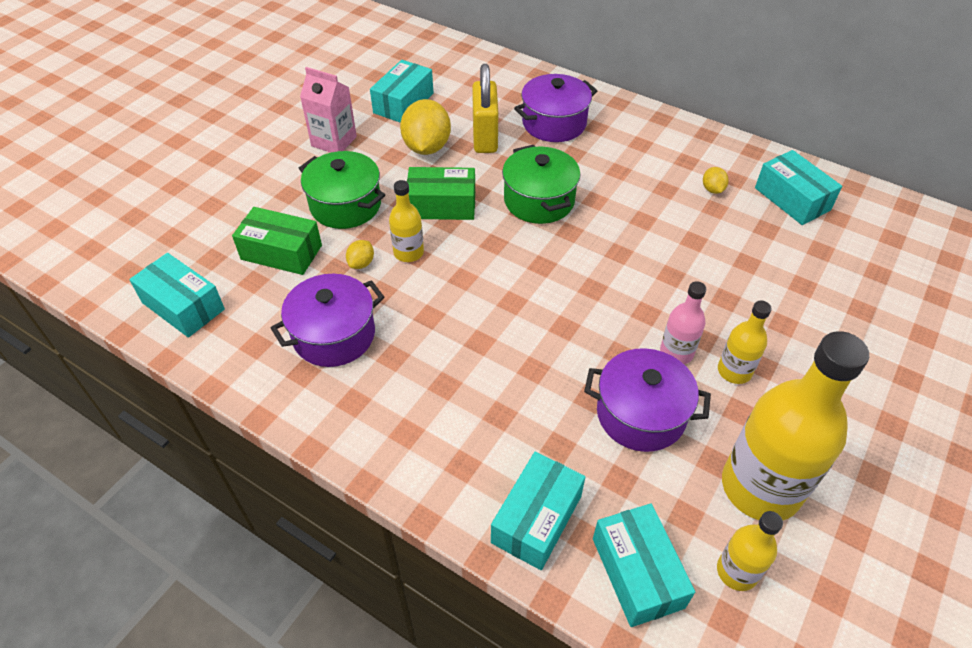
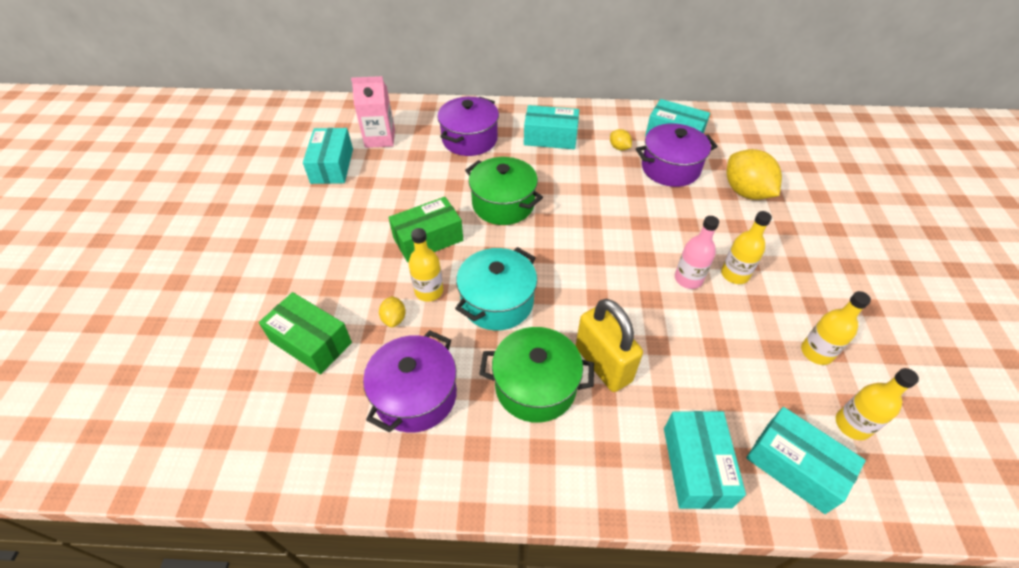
camera: 30 degrees left, 0 degrees up
turquoise box [129,253,225,338] -> turquoise box moved to [524,105,579,149]
green box [232,207,322,275] -> green box turned 45 degrees clockwise [259,292,352,374]
green pot [299,151,385,229] -> green pot moved to [479,327,594,423]
pink carton [300,67,357,153] -> pink carton moved to [351,76,395,148]
yellow lemon [400,99,451,155] -> yellow lemon moved to [726,149,782,200]
yellow padlock [472,64,498,153] -> yellow padlock moved to [576,299,643,392]
purple pot [584,348,711,452] -> purple pot moved to [636,123,718,187]
yellow bottle [722,331,869,520] -> yellow bottle [801,291,871,365], size x0.48
none -> turquoise pot [455,247,537,331]

